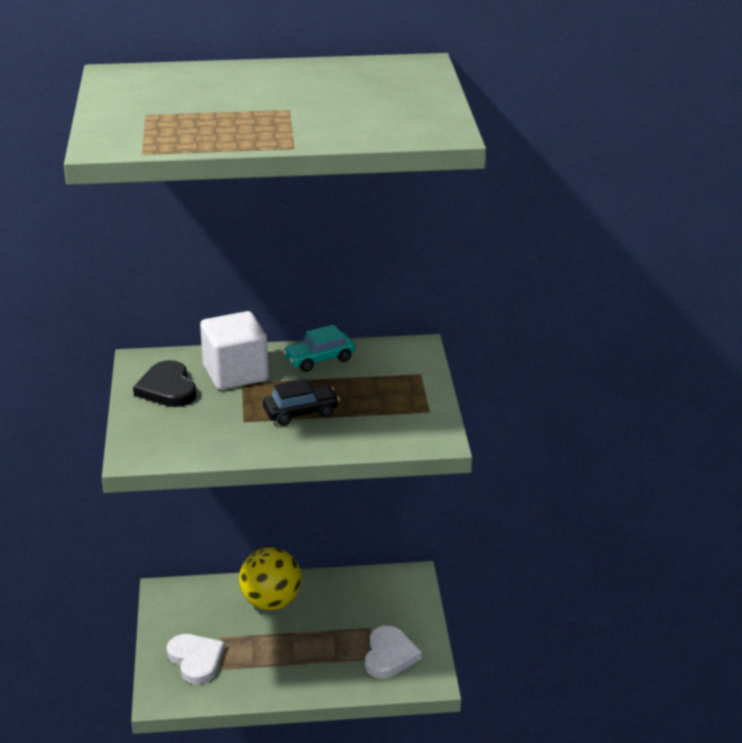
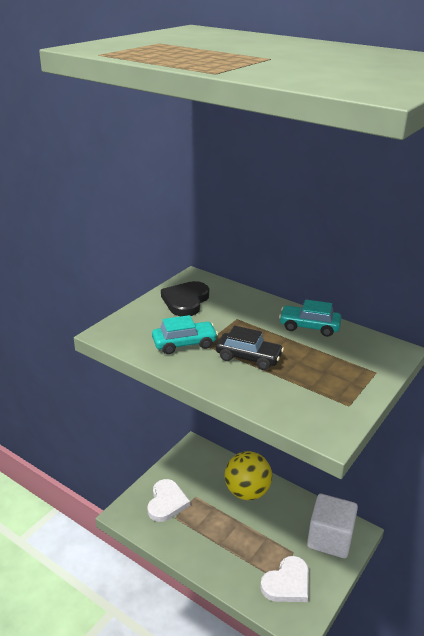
camera: 40 degrees right, 0 degrees up
white cube [200,311,269,390] -> white cube moved to [307,494,358,558]
none -> turquoise car [152,315,218,354]

